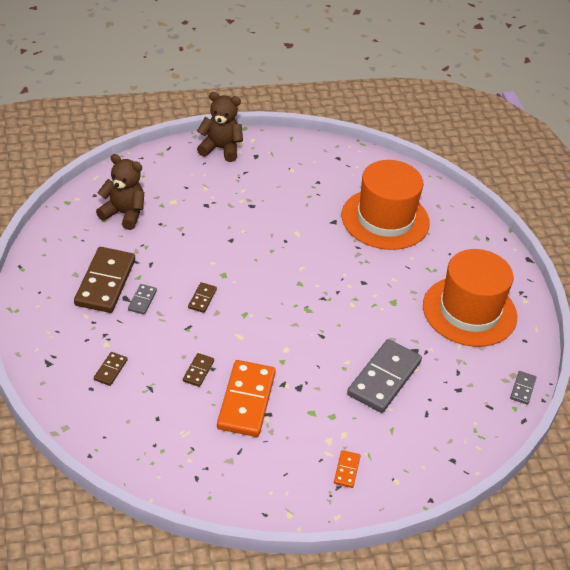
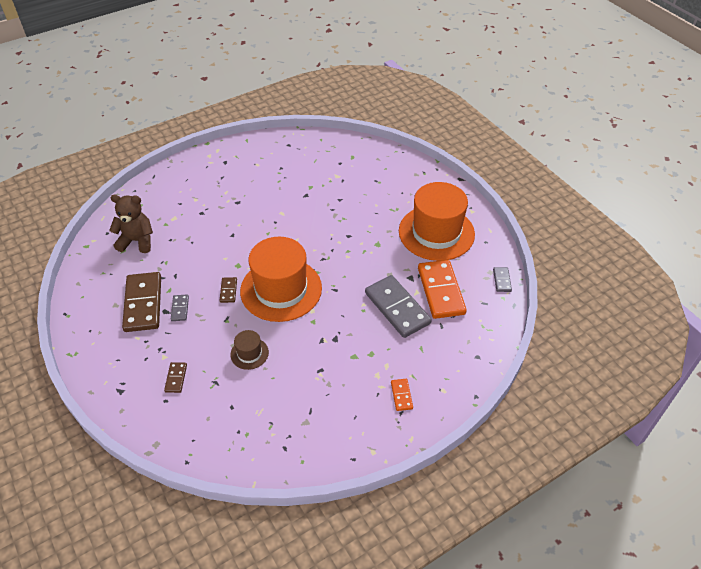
camera: 15 degrees left, 5 degrees up
brown domino [183,353,214,387] -> brown hat [230,330,269,370]
brown teddy bear [197,92,243,162] -> none
orange domino [217,360,276,437] -> orange domino moved to [418,260,467,319]
orange hat [341,160,430,250] -> orange hat moved to [240,237,322,322]
grey domino [347,339,422,413] -> grey domino turned 45 degrees counterclockwise [365,275,432,338]

